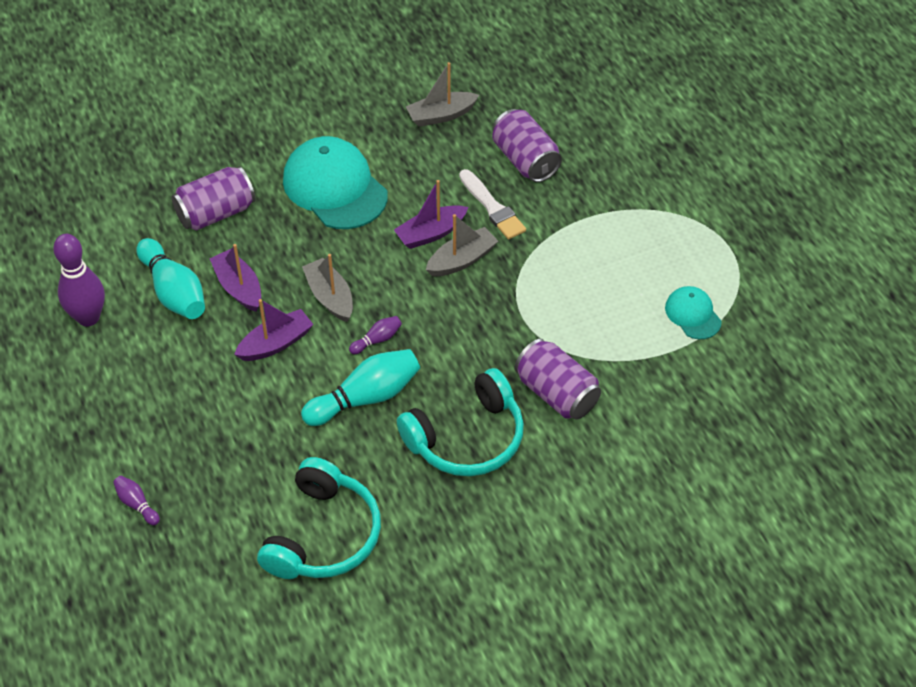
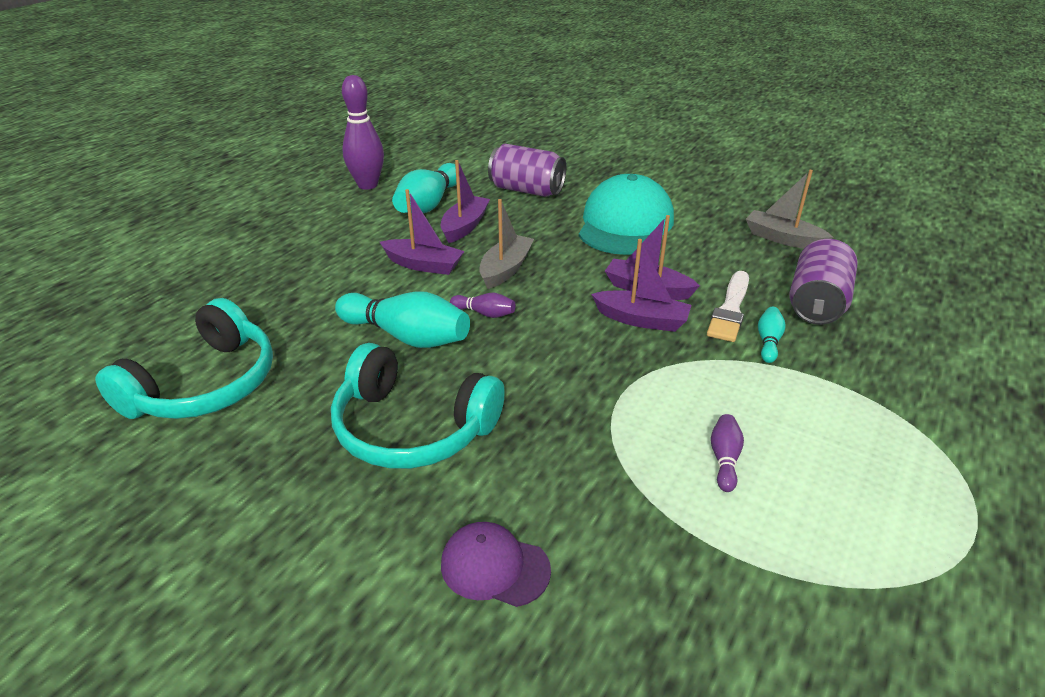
camera: 55 degrees right, 15 degrees down
purple bowling pin [113,475,160,525] -> purple bowling pin moved to [711,414,744,492]
turquoise headphones [257,457,381,579] -> turquoise headphones turned 45 degrees counterclockwise [95,298,273,419]
grey boat [426,214,498,276] -> purple boat [591,239,691,332]
purple can [515,339,601,420] -> none
turquoise cap [665,286,722,339] -> none
none -> purple cap [441,522,551,607]
none -> turquoise bowling pin [758,307,786,363]

